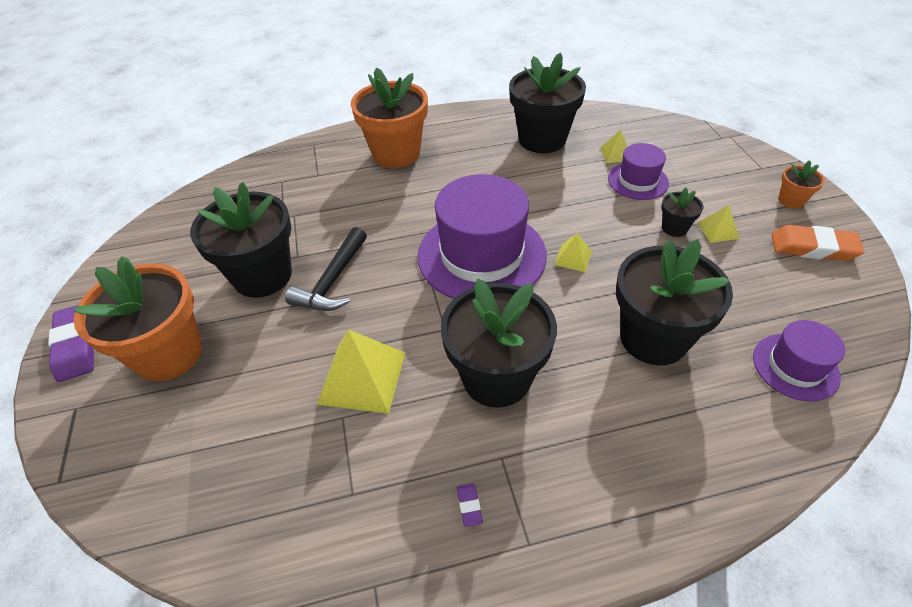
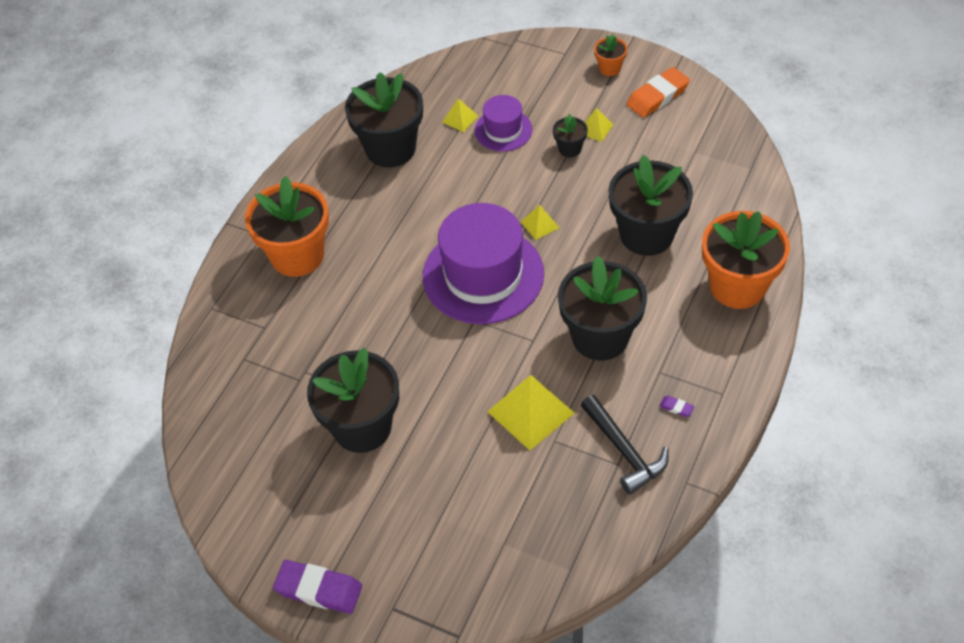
camera: 50 degrees left, 5 degrees up
orange flower pot [73,256,202,381] -> orange flower pot moved to [702,211,790,309]
black hammer [285,227,367,311] -> black hammer moved to [581,395,669,495]
purple hat [753,320,845,401] -> none

